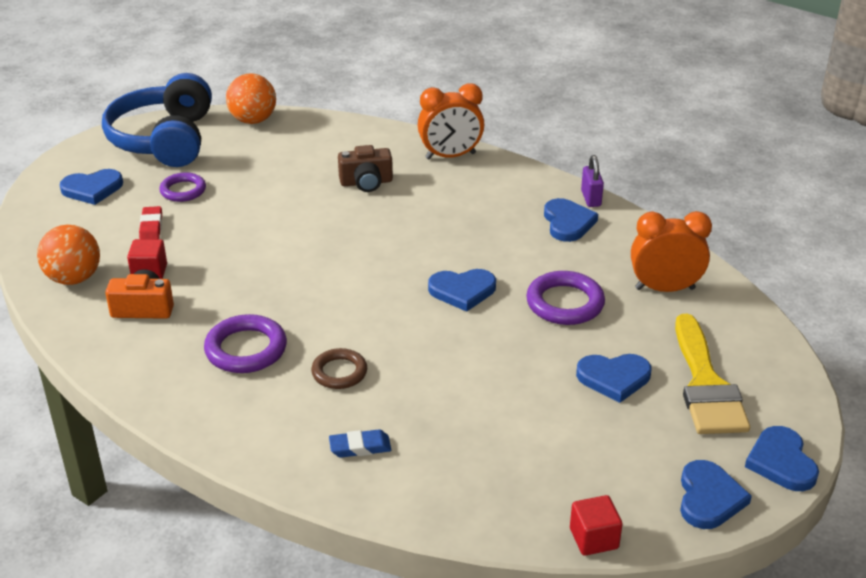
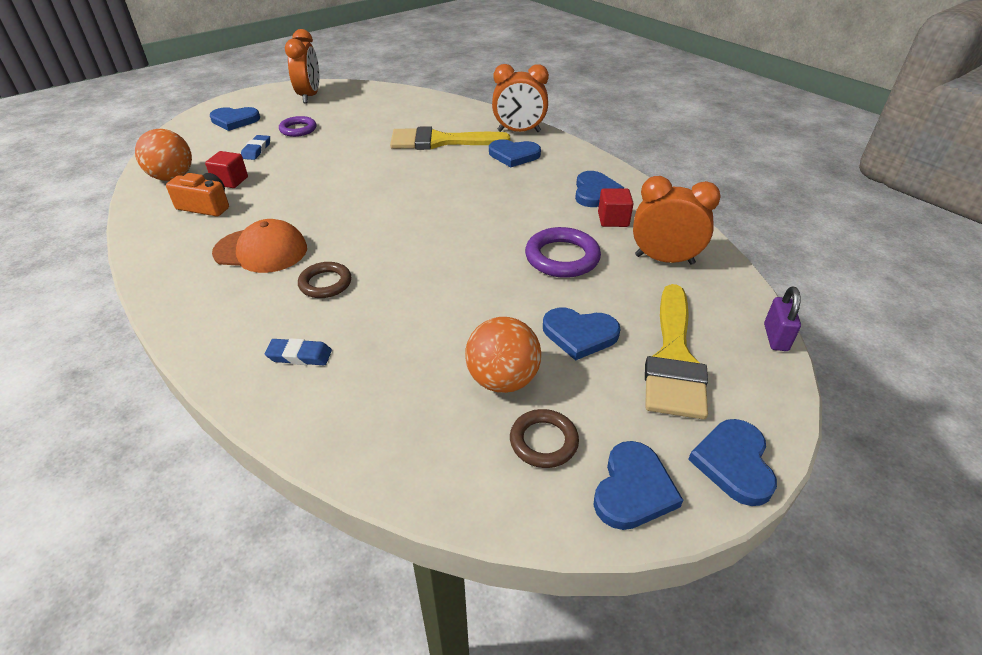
camera: 15 degrees right, 5 degrees up
blue headphones [102,73,212,167] -> orange clock [285,29,319,103]
red eraser [139,206,162,239] -> blue eraser [241,135,270,160]
purple ring [204,314,287,373] -> orange cap [212,219,307,273]
orange ball [226,73,276,124] -> orange ball moved to [465,317,541,393]
brown camera [338,145,393,192] -> yellow brush [390,127,510,150]
blue heart [428,269,496,312] -> blue heart moved to [489,139,541,167]
red cube [570,495,623,556] -> red cube moved to [598,188,634,227]
purple padlock [581,155,604,207] -> purple padlock moved to [764,286,801,351]
none -> brown ring [510,409,579,468]

